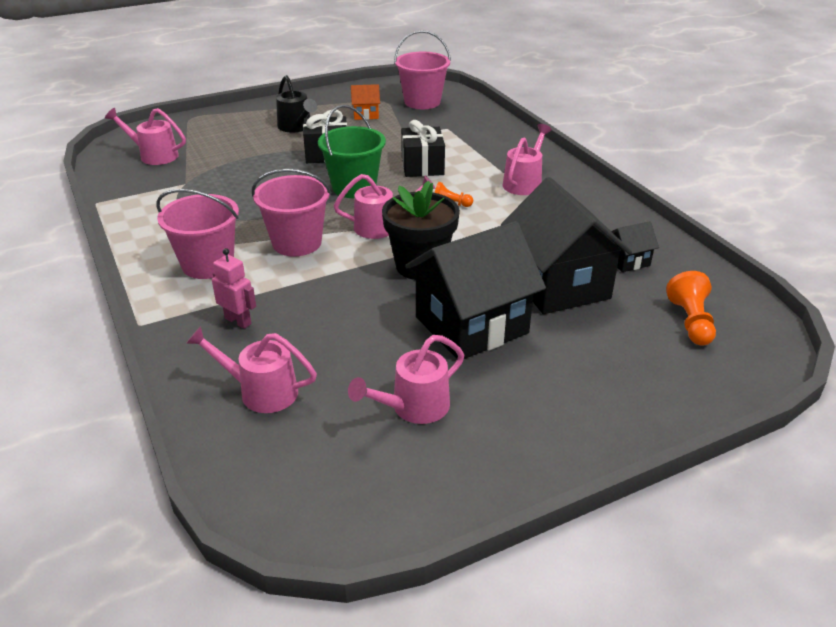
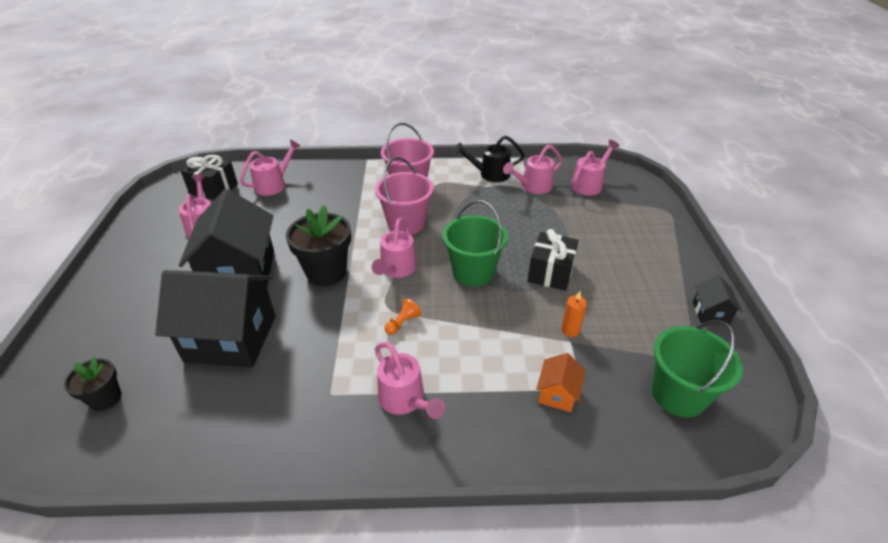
camera: 115 degrees right, 5 degrees up
pink robot [212,248,256,329] -> none
black watering can [276,75,317,132] -> black watering can moved to [454,136,525,182]
orange house [351,84,380,120] -> orange house moved to [536,353,585,412]
pink bucket [394,30,451,109] -> green bucket [652,320,743,417]
black gift [401,120,445,177] -> black gift moved to [181,155,238,200]
black house [611,221,659,272] -> black house moved to [693,275,742,325]
orange pawn [666,271,716,346] -> black flower pot [64,356,121,411]
none -> pink watering can [503,145,562,194]
none -> orange candle [561,291,587,337]

